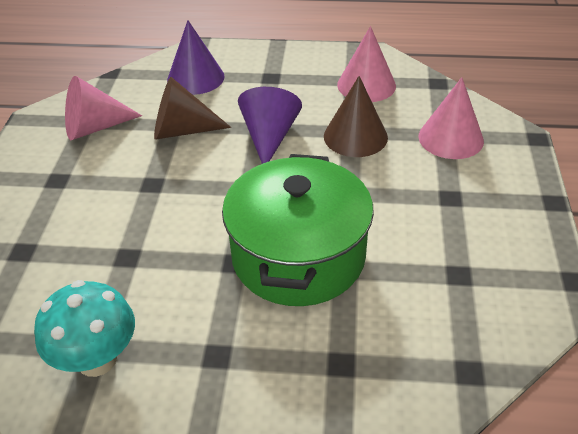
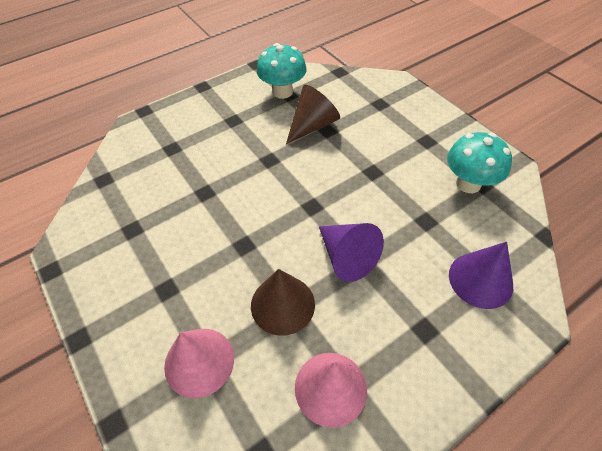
camera: 140 degrees right, 10 degrees up
pink cone [65,76,142,140] -> turquoise mushroom [447,132,512,193]
brown cone [154,77,231,140] -> brown cone moved to [286,85,340,144]
green pot [222,154,374,306] -> none

